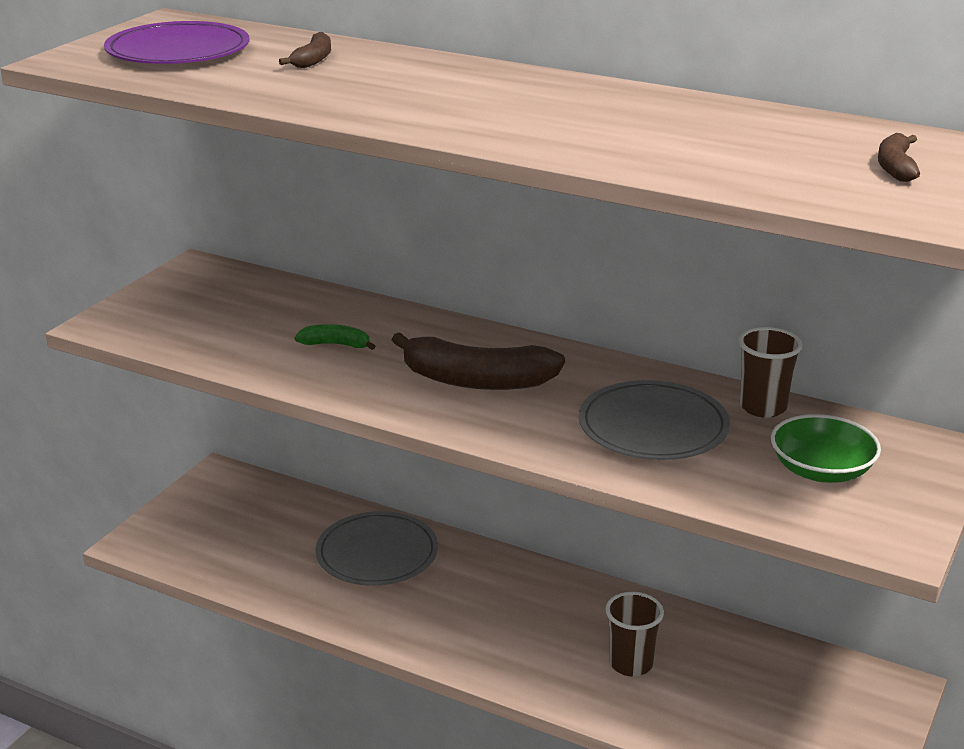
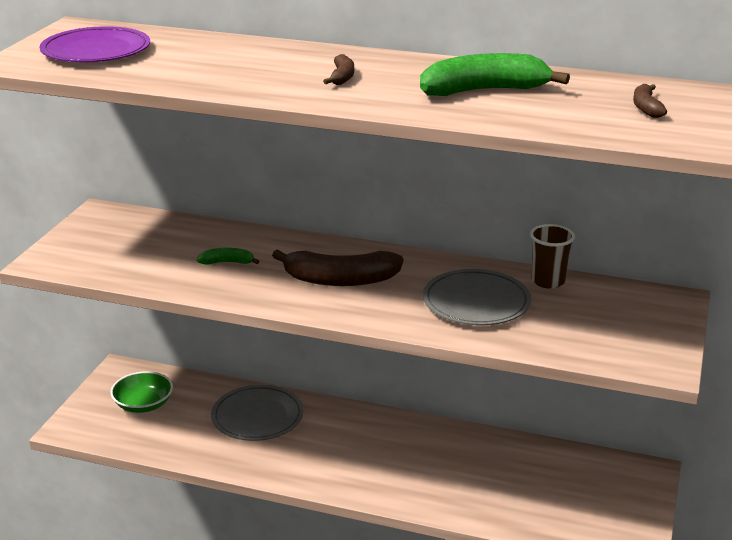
camera: 10 degrees left, 0 degrees up
brown banana [279,32,331,68] -> brown banana moved to [323,54,354,85]
brown cup [606,592,664,677] -> none
green bowl [771,414,881,483] -> green bowl moved to [111,371,173,413]
none -> green banana [420,53,570,96]

